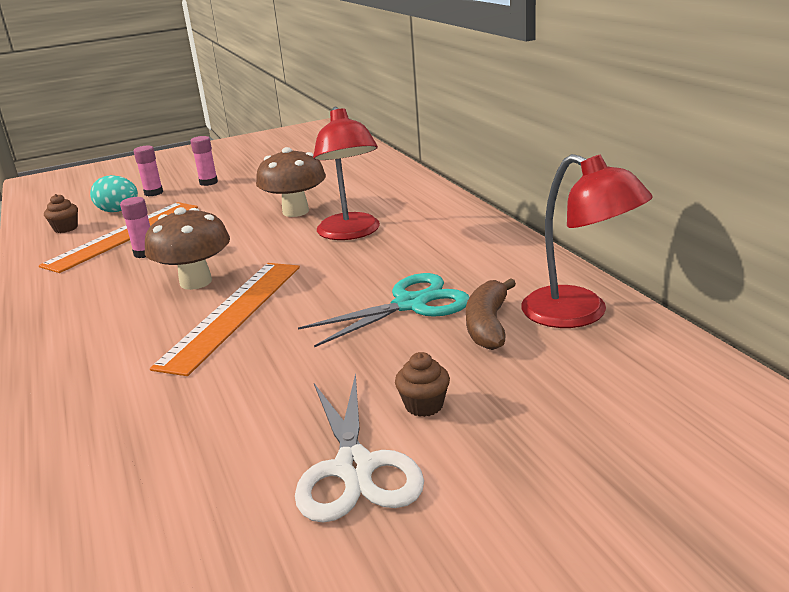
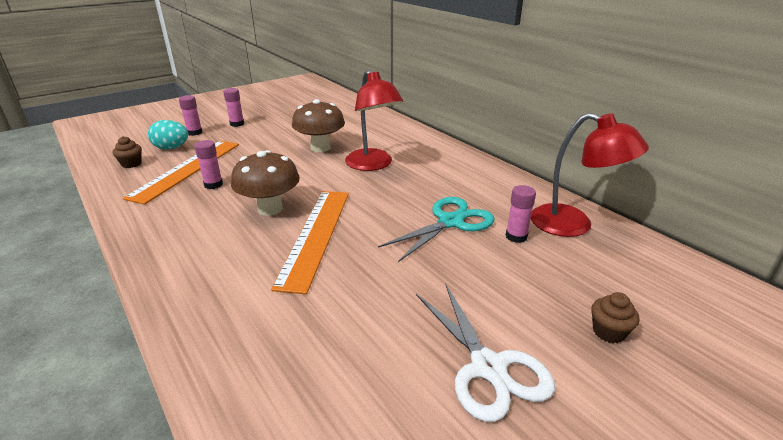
camera: 15 degrees left, 5 degrees up
brown cupcake [395,352,450,417] -> brown cupcake moved to [591,292,639,343]
brown banana [466,278,516,350] -> pink glue stick [506,185,536,243]

